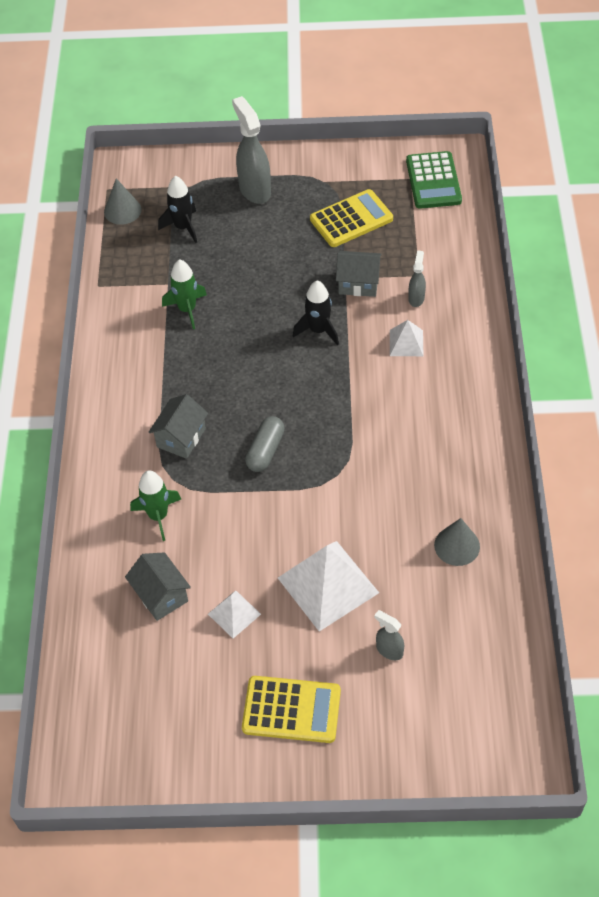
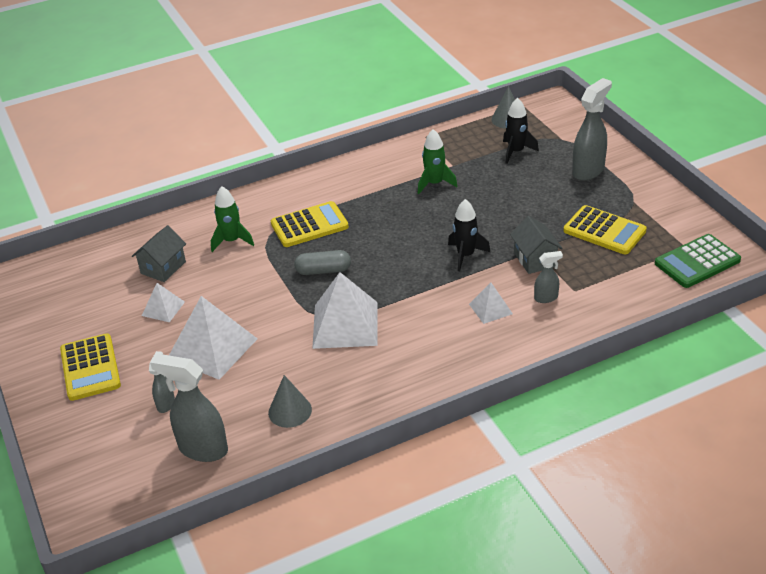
camera: 65 degrees right, 15 degrees down
grey house [148,394,208,459] -> yellow calculator [271,201,349,247]
none -> grey spray bottle [150,354,228,462]
none -> white pyramid [312,272,378,349]

